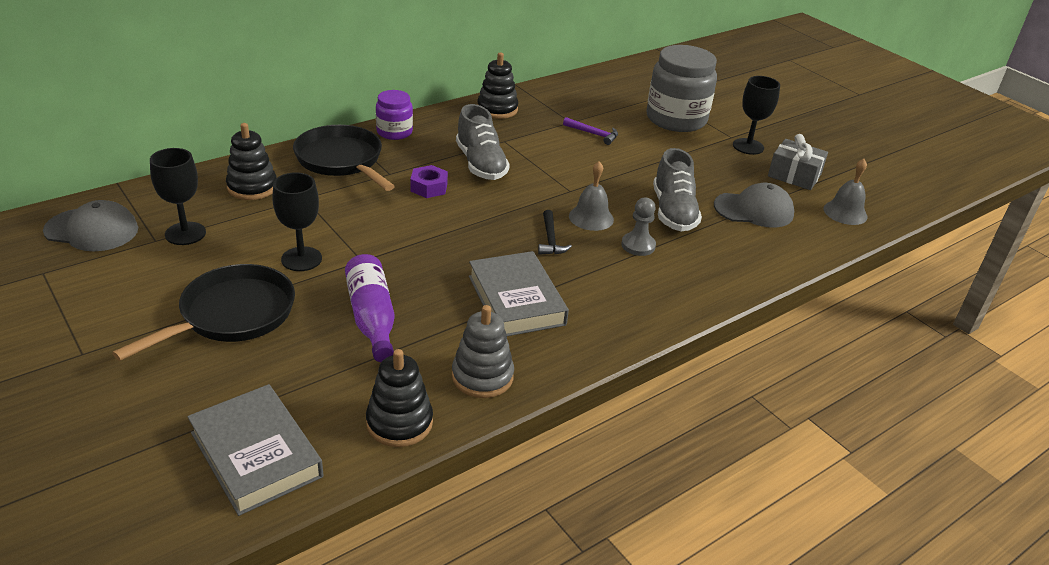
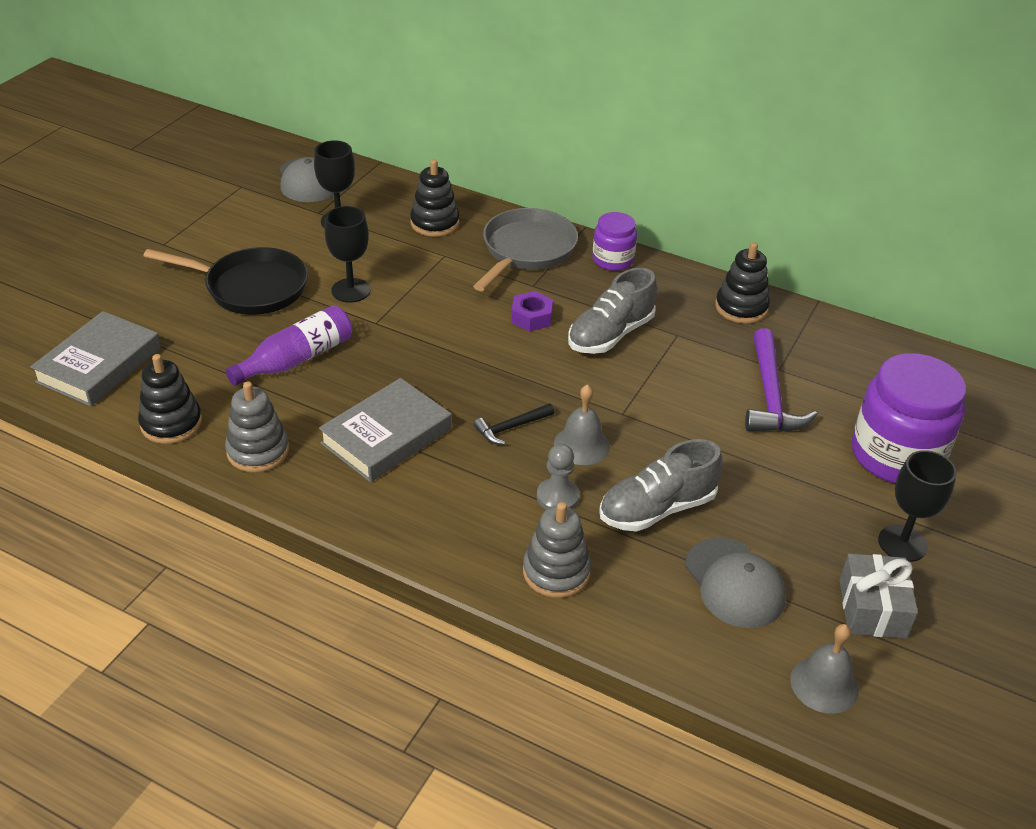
camera: 65 degrees right, 5 degrees up
black pan [293,125,395,191] -> grey pan [473,208,578,291]
purple hammer [563,117,618,145] -> purple hammer [745,328,817,432], size x1.84
grey jar [646,45,717,132] -> purple jar [852,353,966,484]
none -> grey stacking toy [523,502,591,598]

